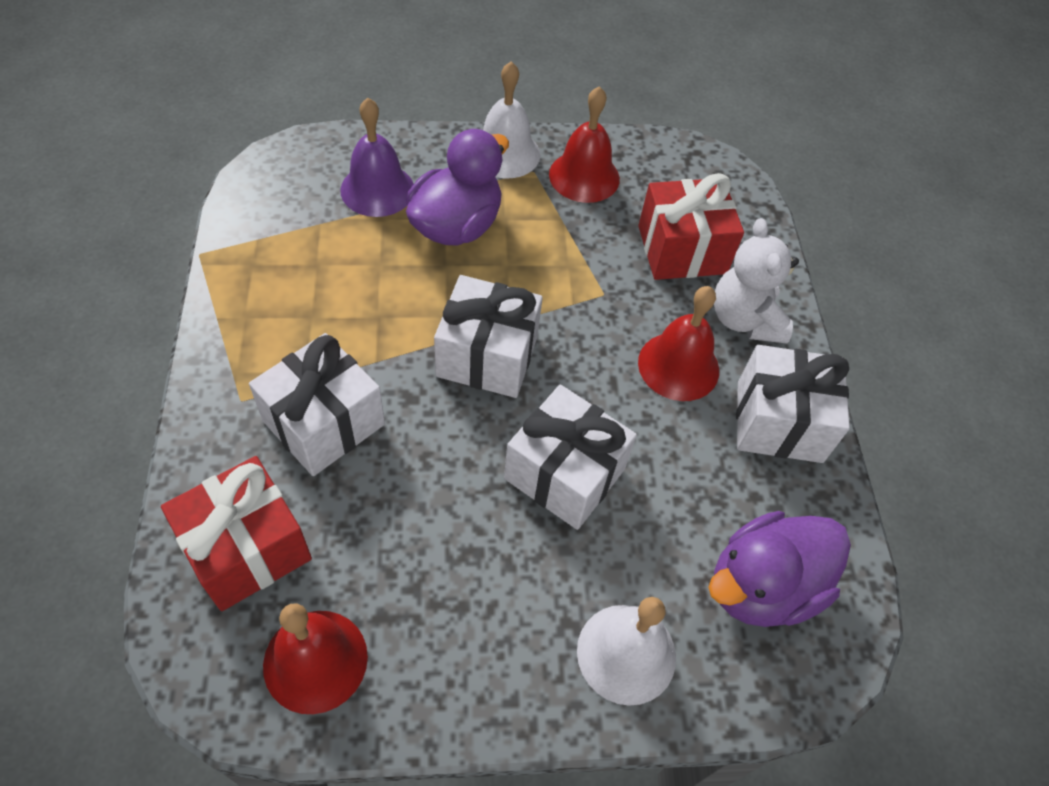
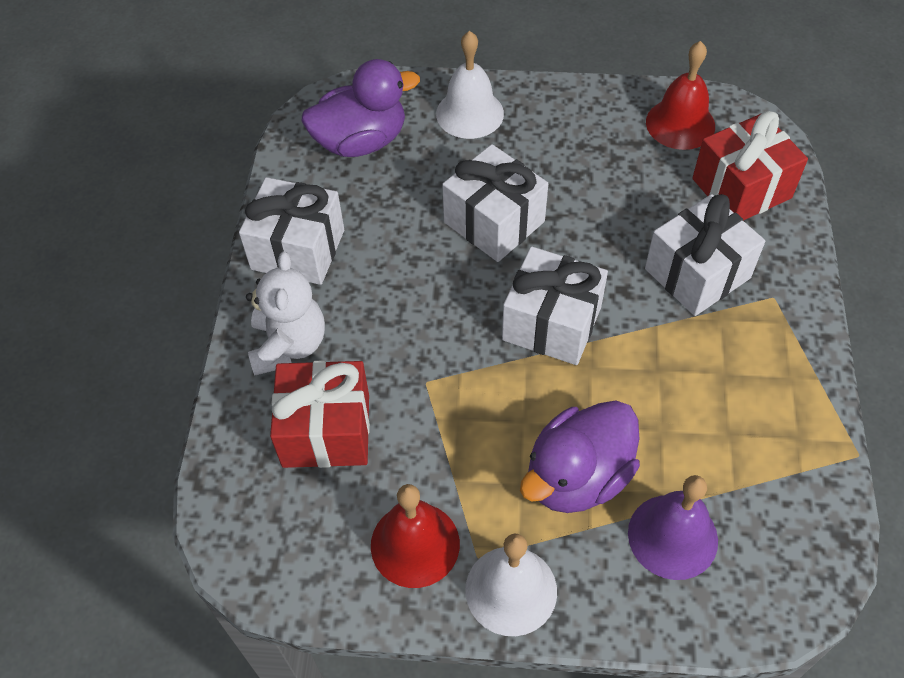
camera: 165 degrees left, 0 degrees up
red bell [638,286,719,401] -> none

